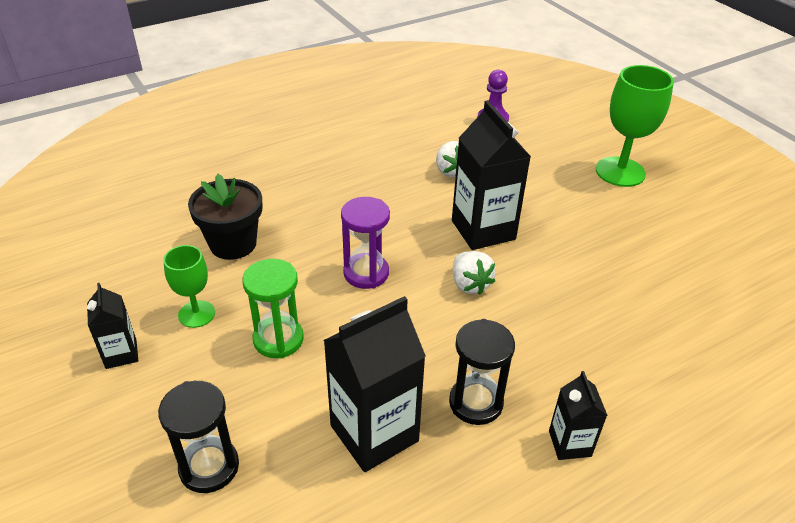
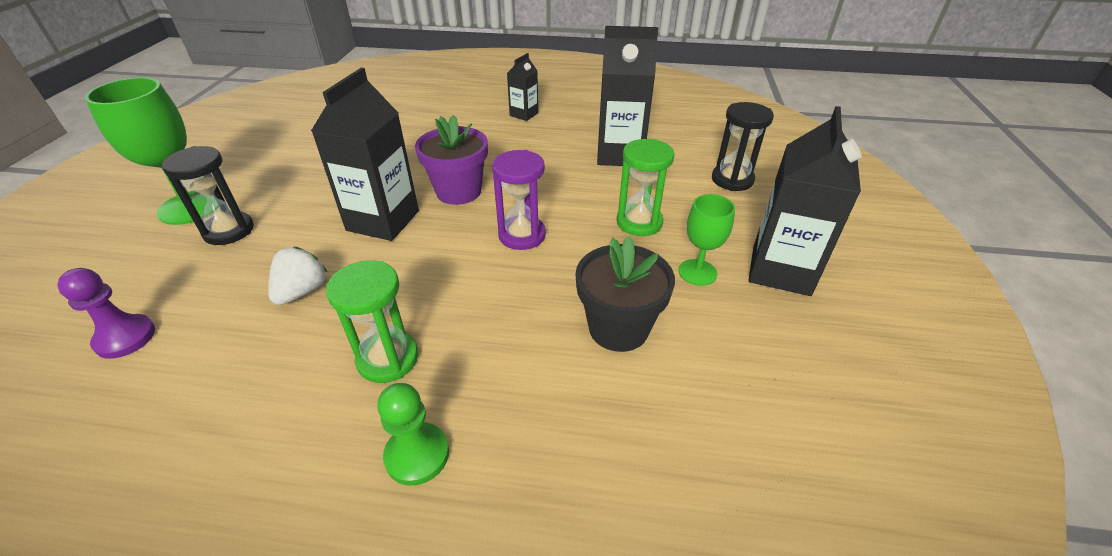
camera: 140 degrees left, 0 degrees up
black carton [87,283,138,369] -> black carton [749,106,862,296], size x1.89
black hourglass [449,319,515,425] -> black hourglass moved to [162,146,254,245]
white strawberry [453,251,496,295] -> purple flower pot [415,115,488,205]
none -> green hourglass [326,260,418,383]
none -> green pawn [377,383,449,486]

